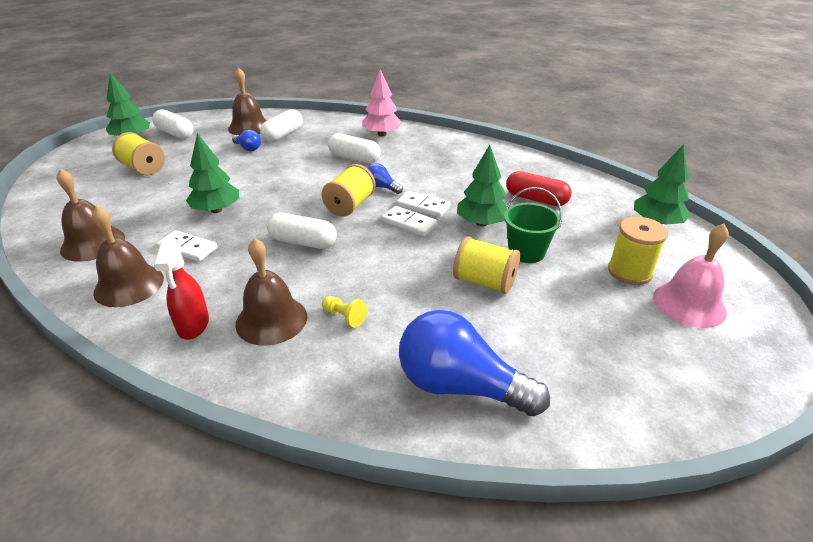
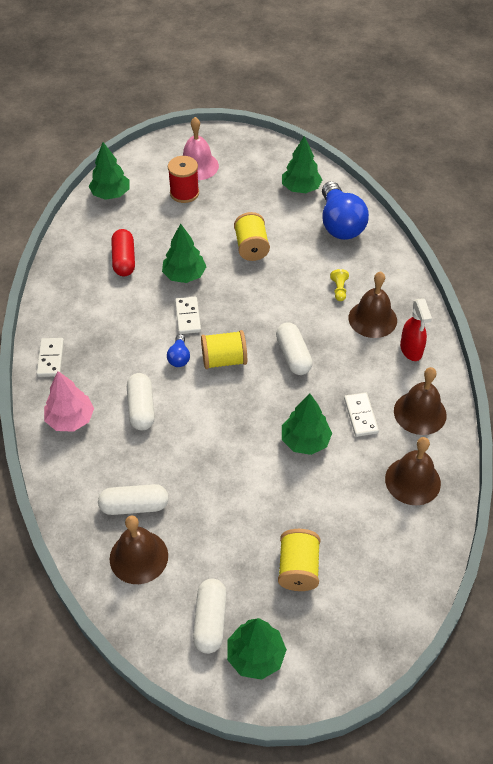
camera: 125 degrees left, 15 degrees up
red spray bottle [154,238,209,339] -> red spray bottle turned 120 degrees clockwise [400,298,432,361]
blue light bulb [232,130,261,151] -> none
white domino [382,206,438,236] -> white domino moved to [36,338,64,377]
green bucket [504,187,562,263] -> none
yellow spool [608,217,668,285] -> red spool [168,156,199,203]
none -> green tree [282,136,322,193]

